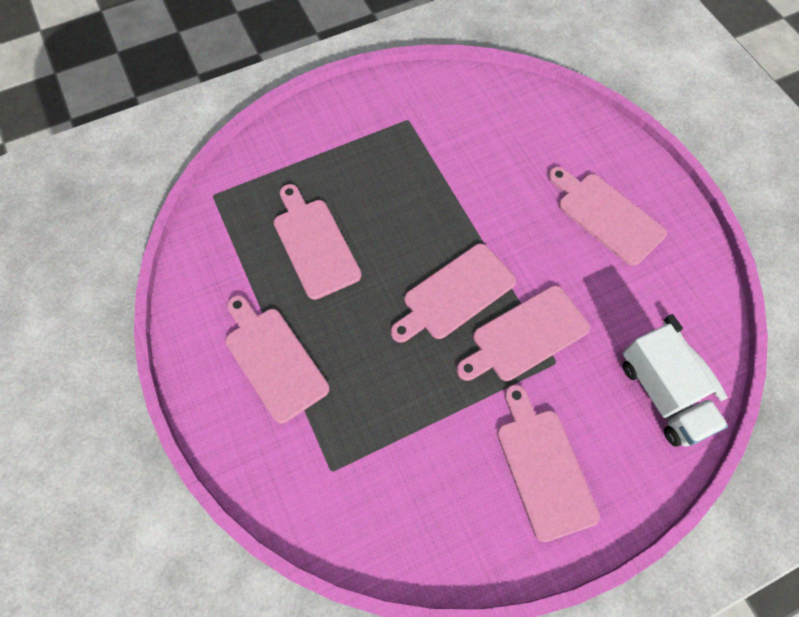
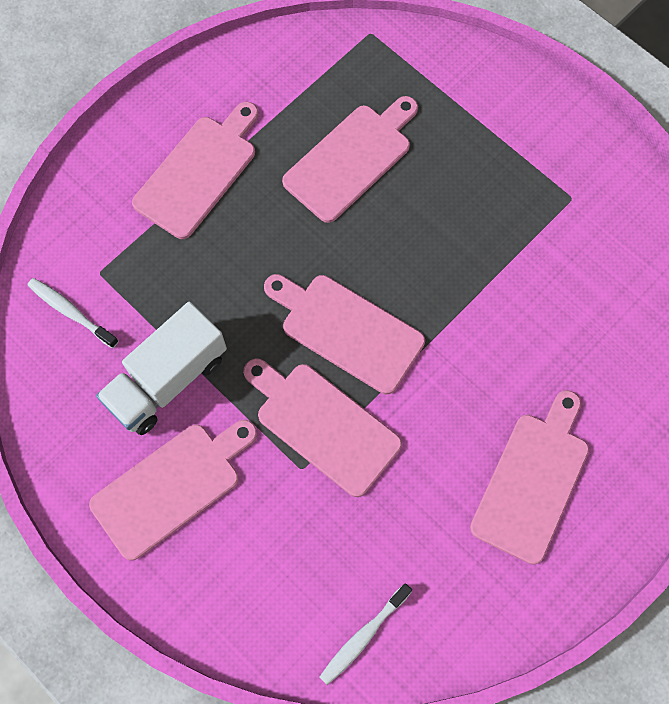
camera: 70 degrees right, 5 degrees up
white truck [622,323,728,447] -> white truck moved to [96,302,227,435]
none -> white toothbrush [27,278,119,348]

